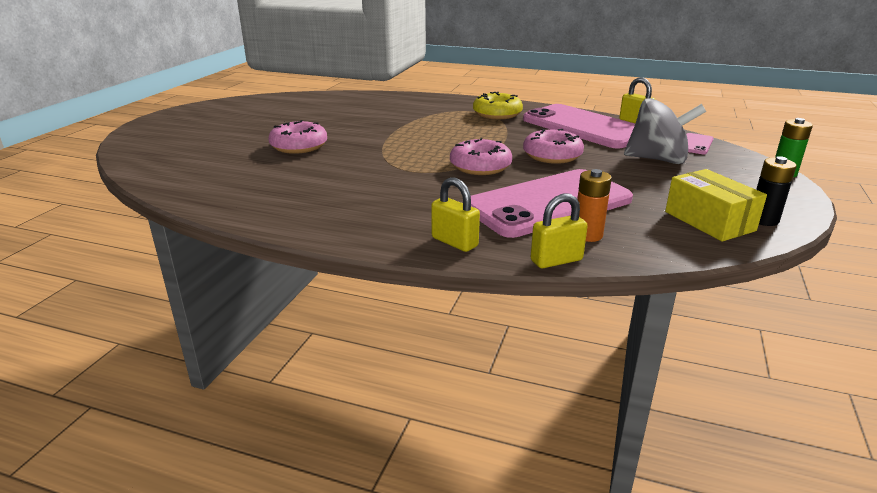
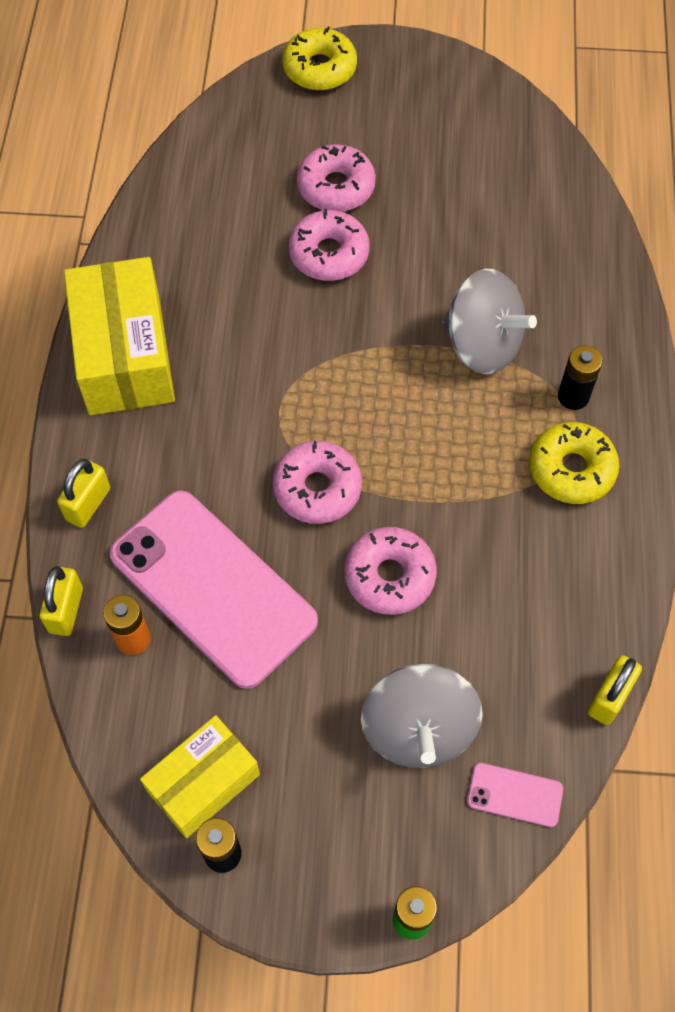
camera: 75 degrees right, 35 degrees up
pink phone [523,104,635,149] -> none
yellow padlock [530,193,588,268] -> yellow padlock turned 45 degrees clockwise [39,566,83,636]
none -> yellow box [64,257,175,415]
none -> yellow donut [282,27,357,90]
none -> pink donut [297,144,376,212]
none -> grey spinning top [442,269,537,374]
none -> black battery [558,345,602,410]

